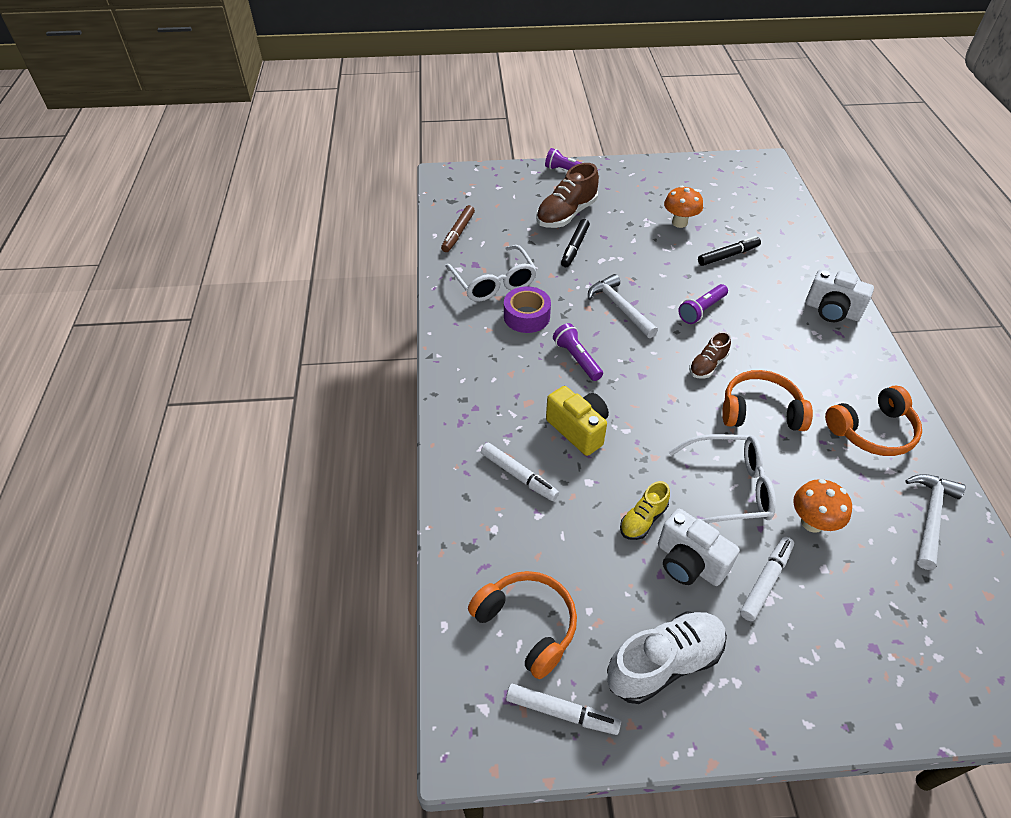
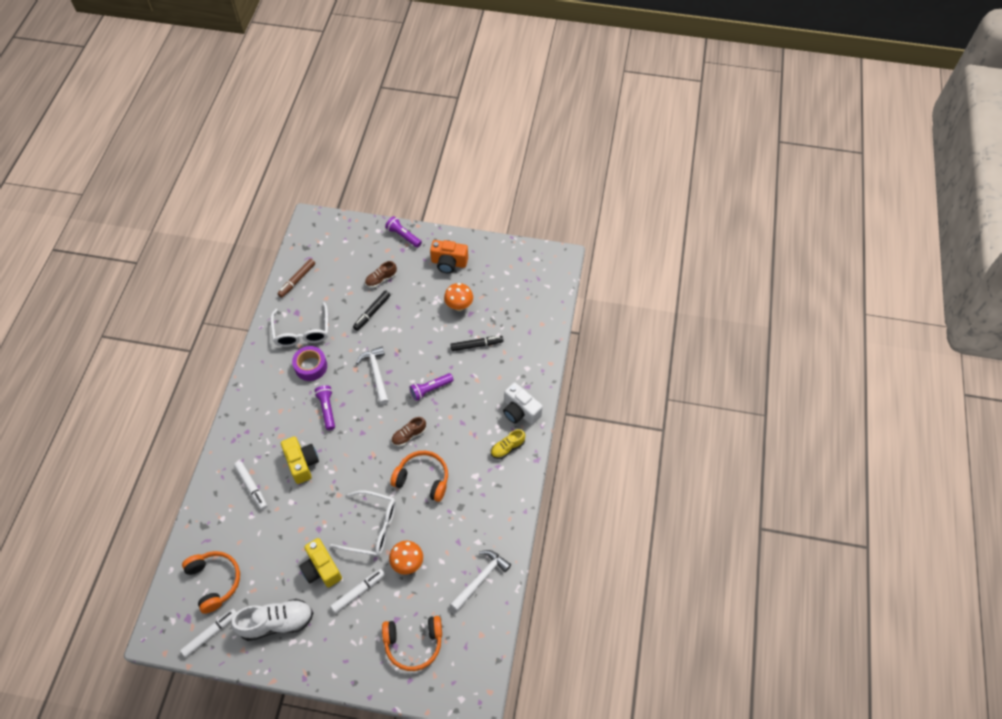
camera: 15 degrees right, 10 degrees up
white marker [506,684,621,735] -> white marker turned 75 degrees counterclockwise [180,609,237,657]
brown shoe [536,163,599,228] -> brown shoe [365,261,397,288], size x0.57
yellow shoe [620,481,670,540] -> yellow shoe moved to [491,429,525,459]
white camera [658,509,740,586] -> yellow camera [299,538,342,587]
orange headphones [825,385,922,456] -> orange headphones moved to [382,616,442,671]
none -> orange camera [430,240,468,273]

